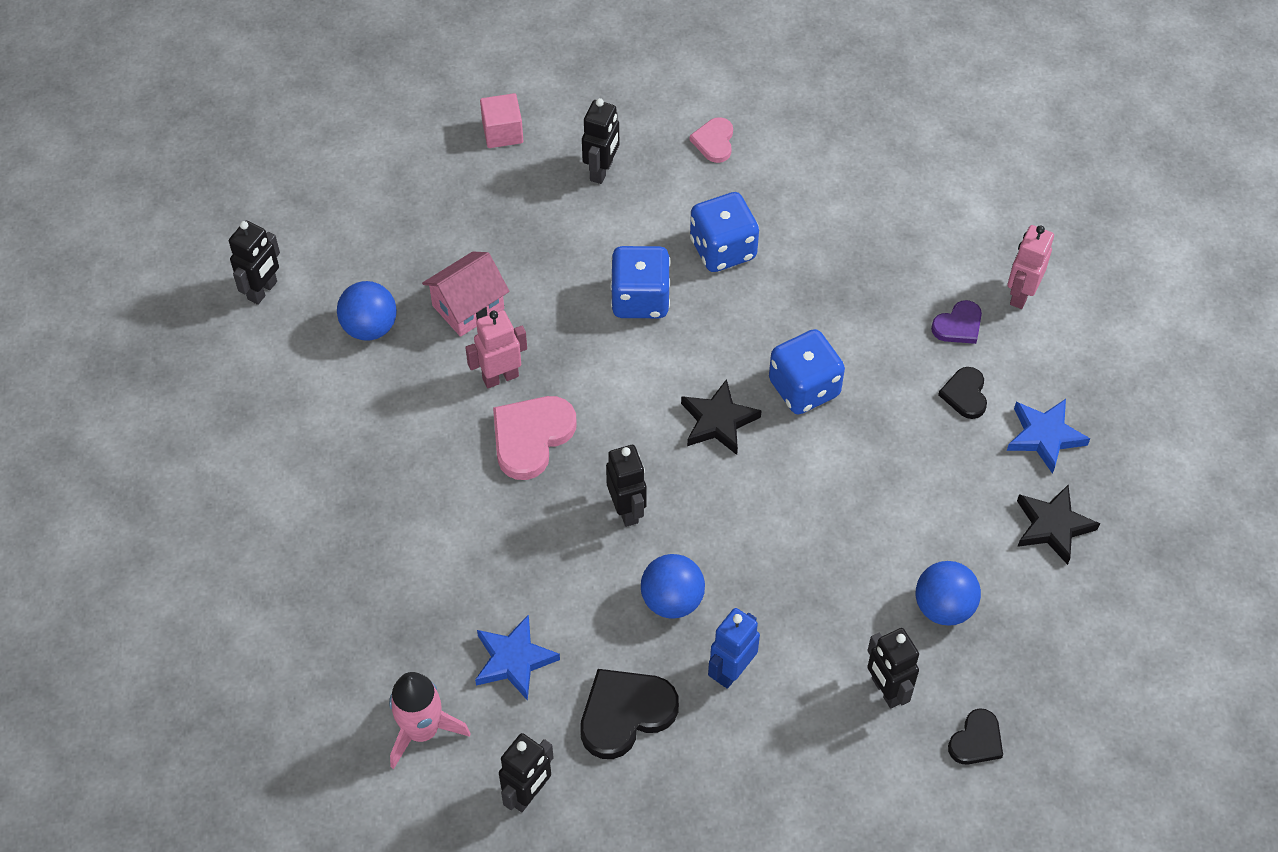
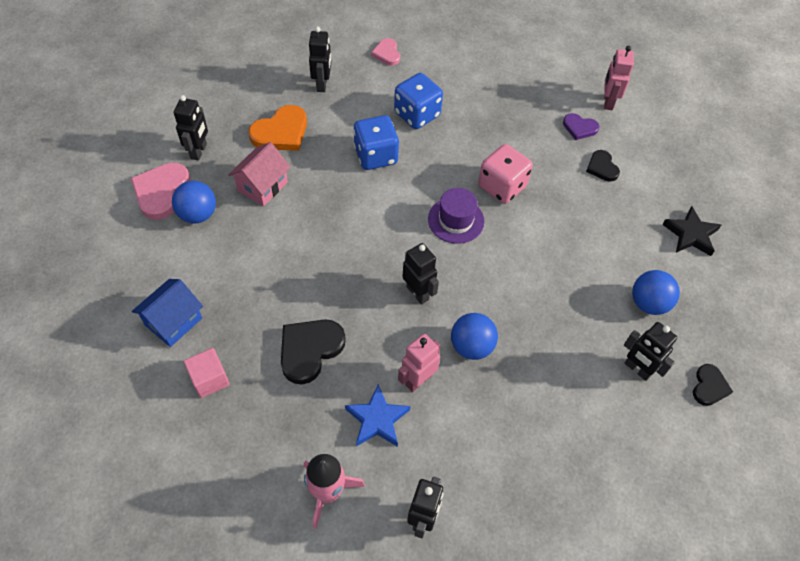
camera: 20 degrees left, 0 degrees up
black robot [229,221,280,305] -> black robot moved to [173,95,208,161]
pink robot [465,310,527,388] -> pink robot moved to [398,334,440,392]
pink cube [480,93,523,148] -> pink cube moved to [184,348,230,398]
pink heart [493,396,576,480] -> pink heart moved to [130,163,191,220]
black heart [580,669,679,759] -> black heart moved to [281,319,346,384]
black star [681,379,762,455] -> purple hat [428,188,484,244]
blue robot [708,608,760,689] -> none
blue dice [769,329,845,414] -> pink dice [478,144,533,204]
purple heart [931,300,982,344] -> purple heart turned 75 degrees clockwise [563,113,600,140]
blue star [1007,399,1090,474] -> none
none -> blue house [132,279,203,347]
none -> orange heart [249,105,307,151]

